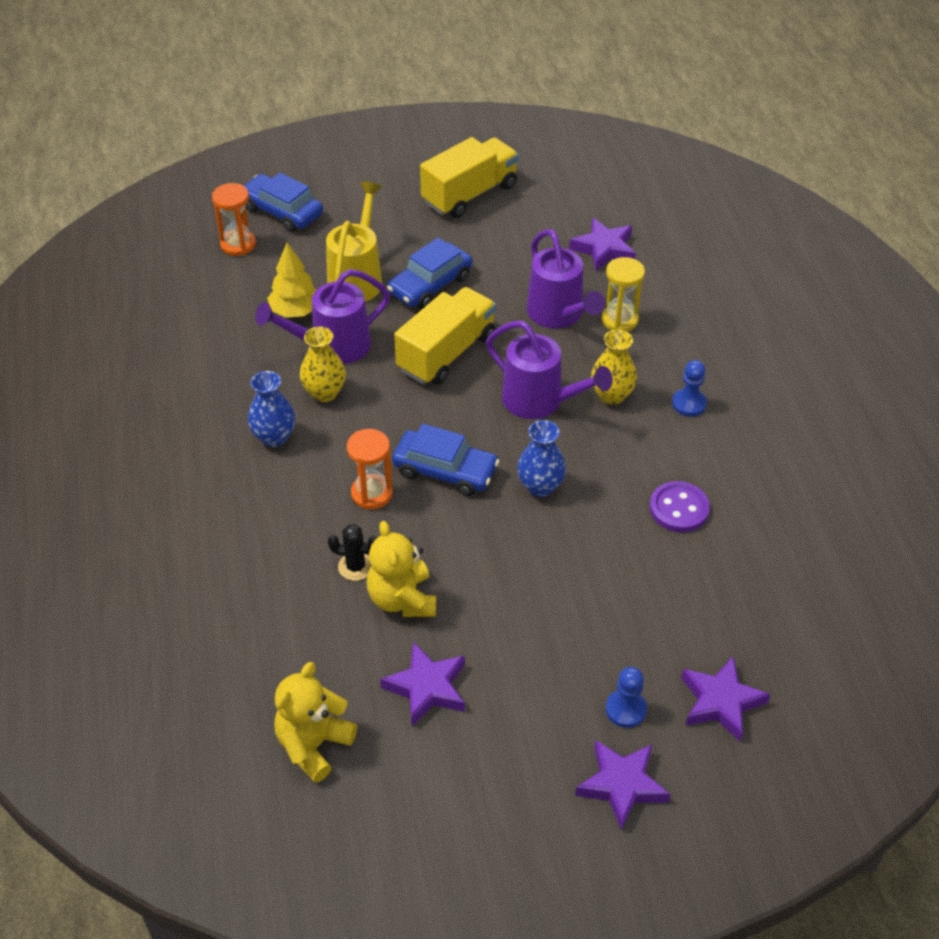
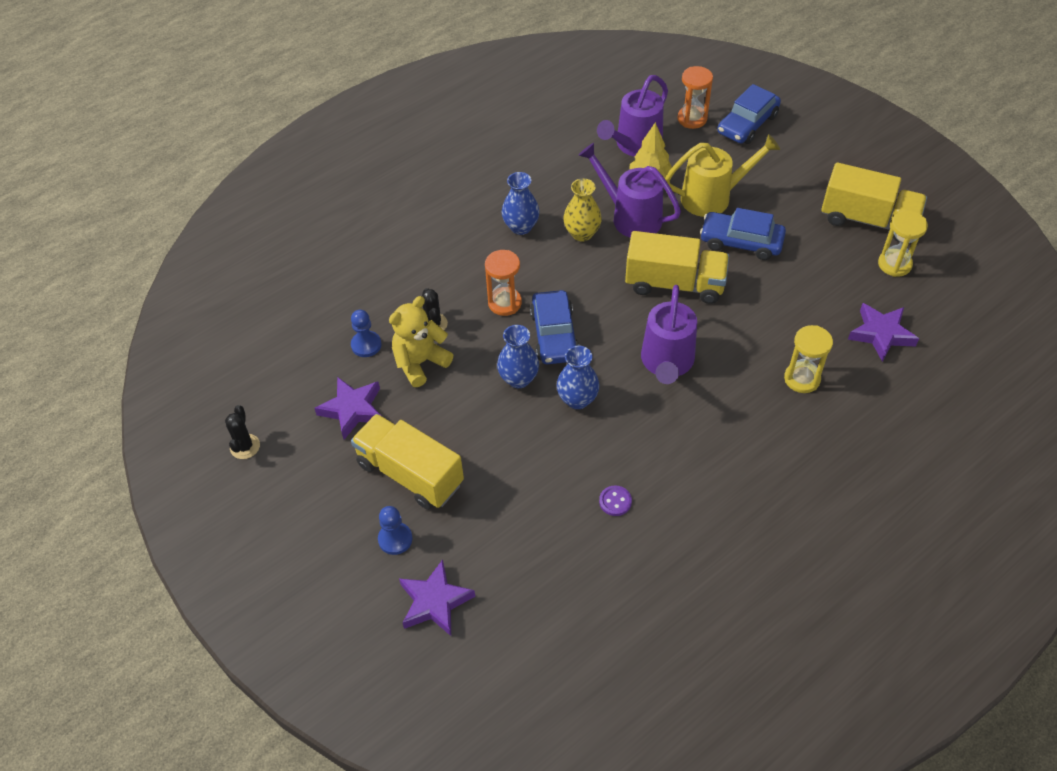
camera: 65 degrees right, 5 degrees up
blue car [244,173,323,232] -> blue car turned 150 degrees counterclockwise [717,84,781,144]
yellow teddy bear [274,662,357,783] -> none
purple watering can [526,229,605,328] -> purple watering can moved to [597,75,668,157]
purple star [575,740,671,831] -> none
yellow vase [591,329,637,405] -> none
purple button [650,481,710,532] -> purple button [599,486,632,516], size x0.60
blue pawn [672,360,707,417] -> blue pawn moved to [351,310,381,357]
none -> black cactus [225,405,260,459]
none -> yellow truck [351,414,464,510]
none -> blue vase [497,325,539,388]
none -> yellow hourglass [878,210,928,277]

